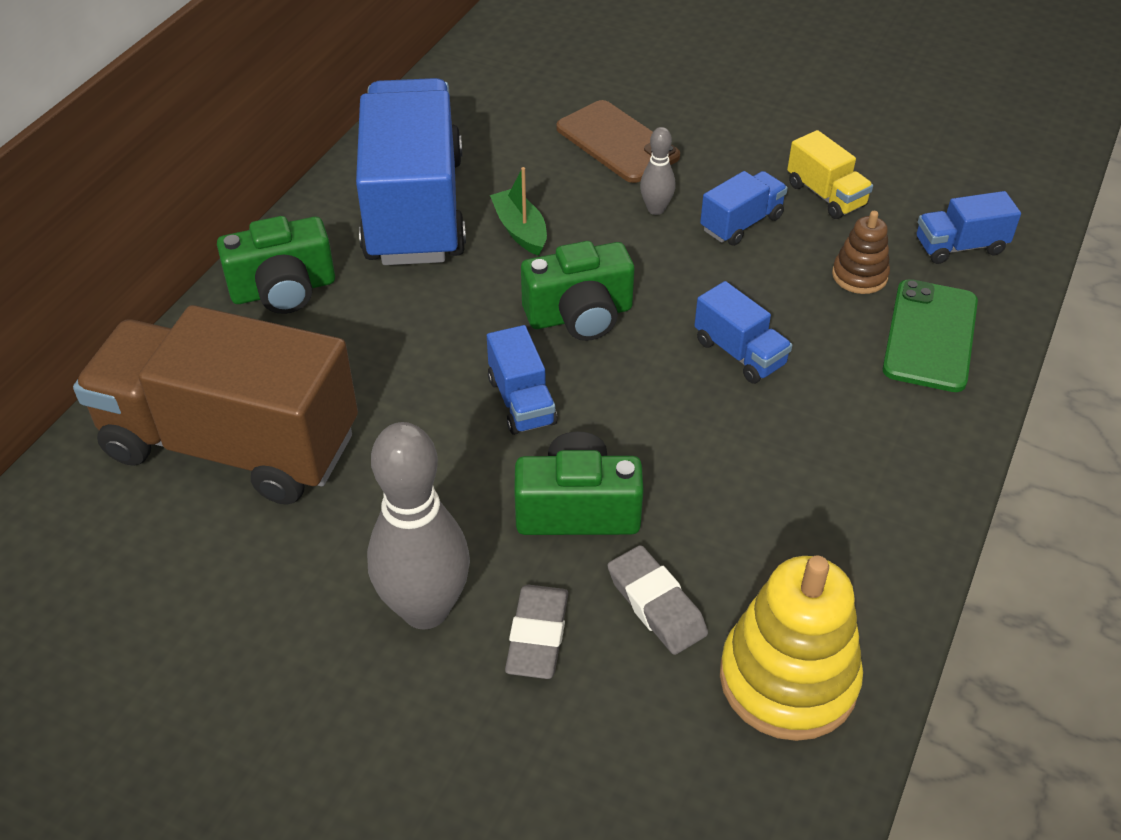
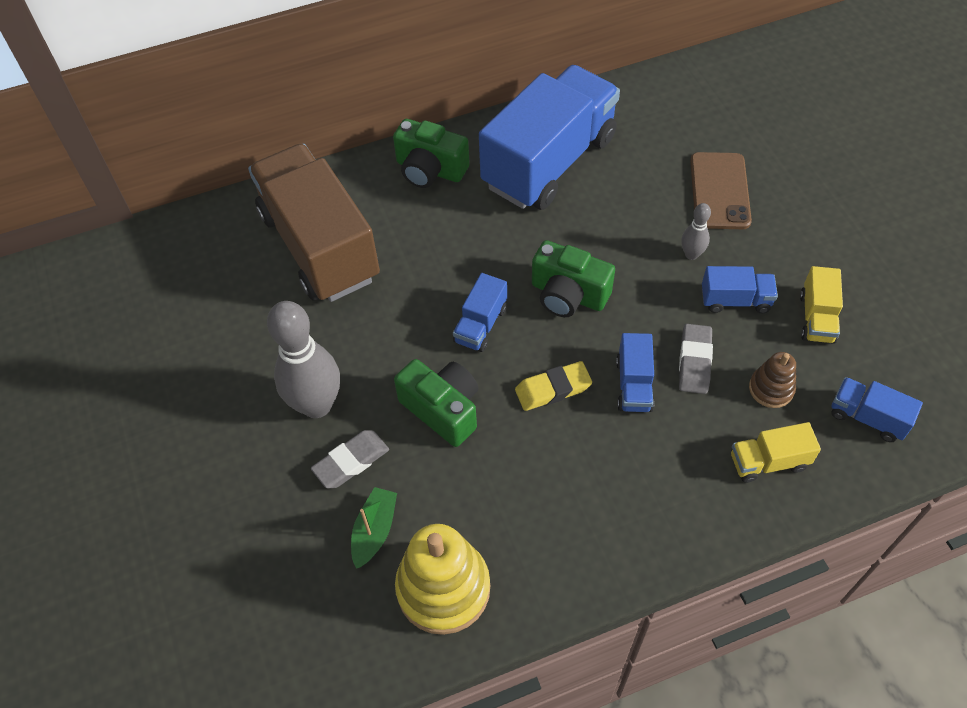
camera: 45 degrees right, 10 degrees up
green boat [490,167,547,256] -> green boat moved to [351,487,397,569]
grey eraser [608,545,708,655] -> grey eraser moved to [679,324,713,394]
green phone [883,279,978,392] -> yellow truck [731,422,821,483]
none -> yellow eraser [515,361,592,411]

